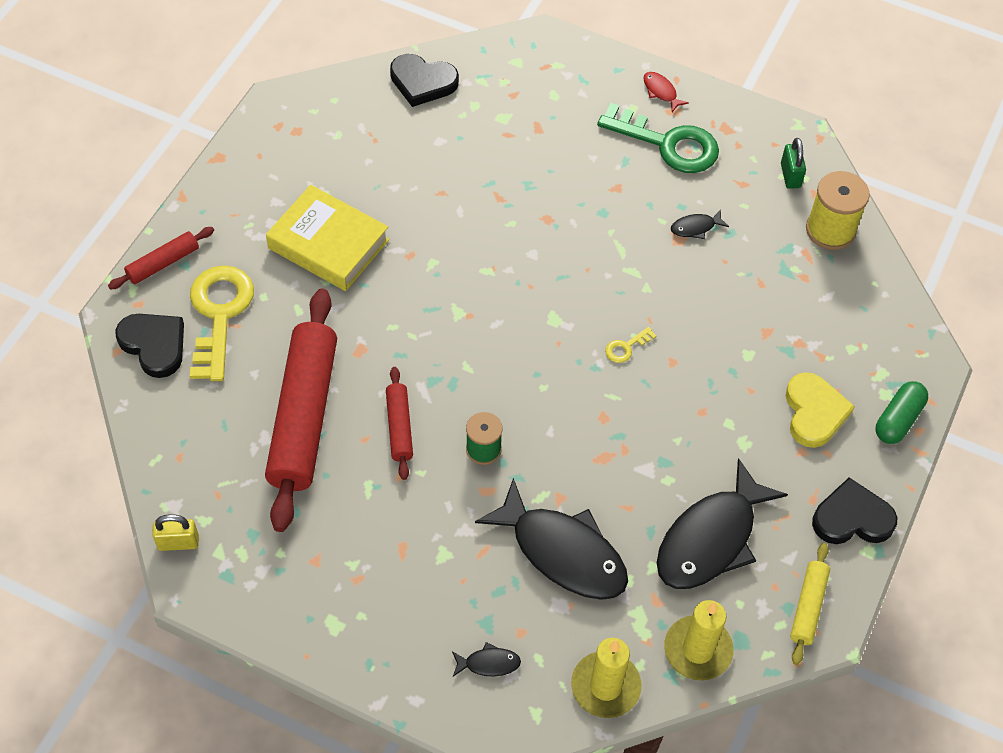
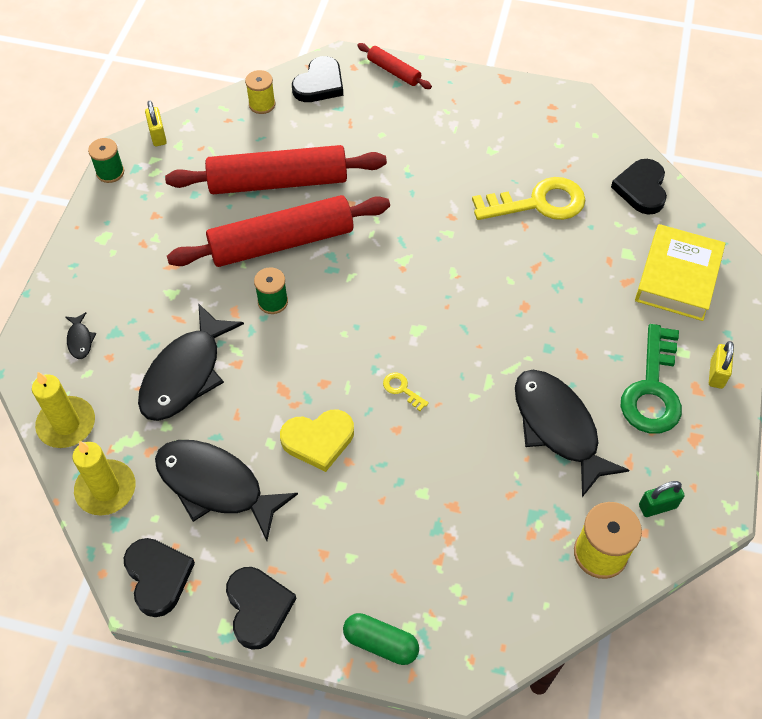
camera: 80 degrees right, 0 degrees up
yellow key [190,265,254,381] -> yellow key moved to [472,177,585,220]
yellow book [266,185,389,291] -> yellow book moved to [635,224,726,321]
red rolling pin [386,367,413,480] -> red rolling pin [167,195,390,267], size x2.15
red fish [643,72,689,112] -> yellow padlock [709,341,734,389]
black fish [671,209,729,239] -> black fish [515,370,629,497], size x2.46
yellow heart [786,372,855,448] -> yellow heart moved to [280,410,354,472]
yellow rolling pin [790,543,830,665] -> black heart [124,538,195,617]
none -> green spool [88,138,124,183]
none -> yellow spool [245,70,275,114]

